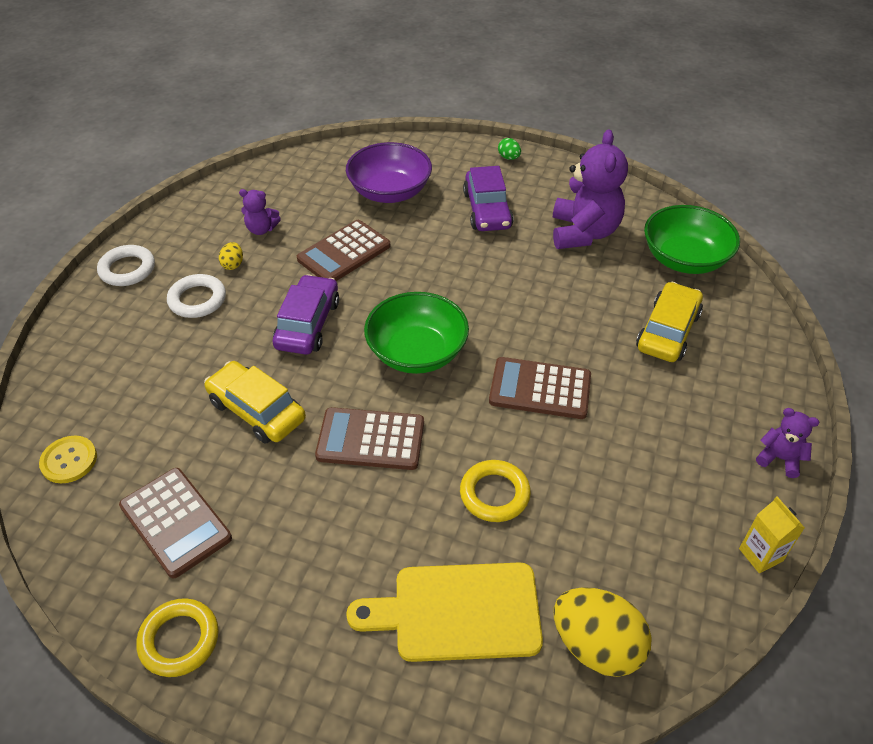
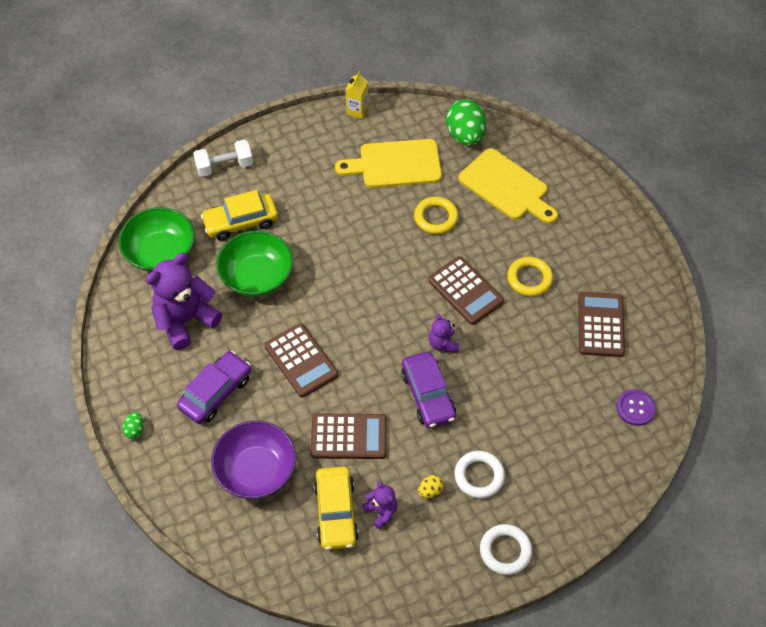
camera: 135 degrees left, 10 degrees up
yellow button [39,436,97,483] -> purple button [616,389,656,426]
yellow ring [136,598,219,677] -> yellow ring moved to [507,257,553,297]
yellow car [204,361,306,444] -> yellow car moved to [314,466,359,550]
purple car [273,274,339,355] -> purple car turned 75 degrees counterclockwise [401,352,456,428]
green bowl [364,292,469,374] -> green bowl moved to [216,231,293,297]
brown calculator [489,357,591,419] -> brown calculator moved to [265,323,338,397]
yellow egg [554,587,652,677] -> green egg [446,99,486,146]
purple teddy bear [756,408,819,478] -> purple teddy bear moved to [429,313,459,352]
none -> white dumbbell [193,139,253,177]
none -> yellow cutting board [335,139,442,188]

